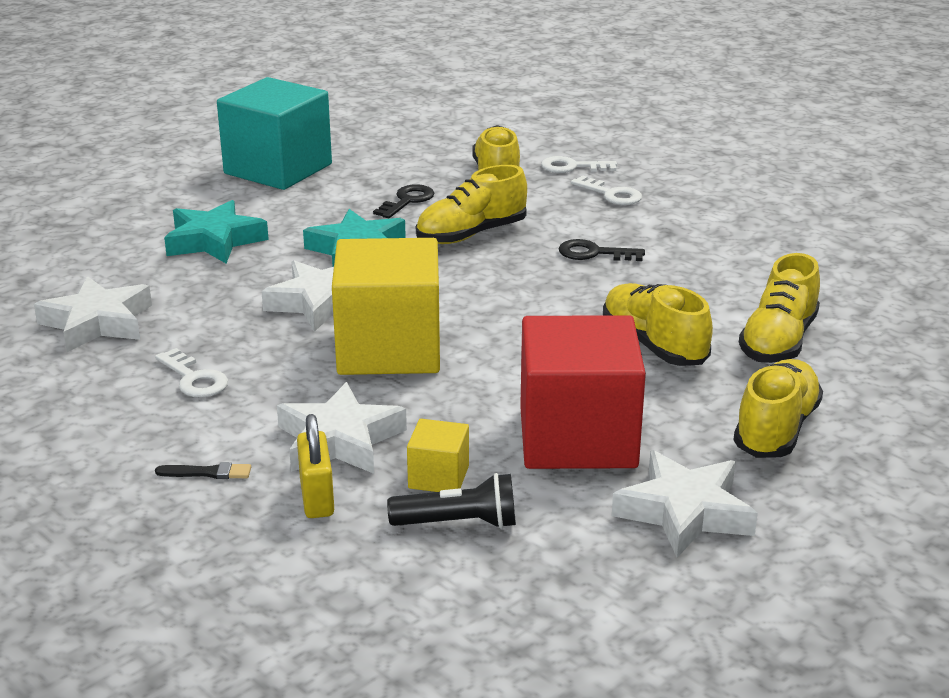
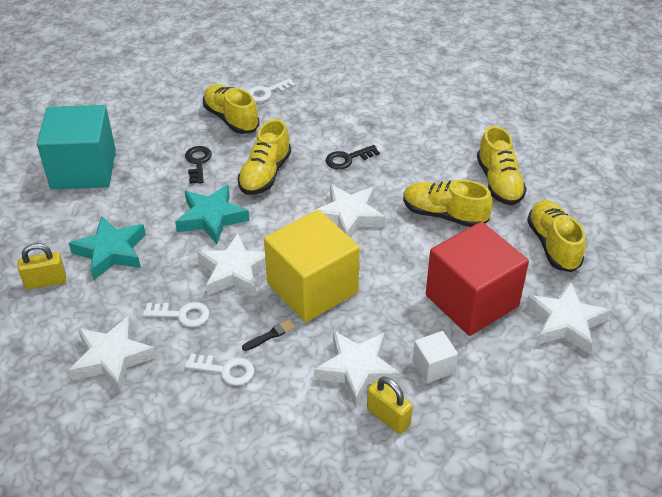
camera: 35 degrees left, 15 degrees up
black brush [155,462,251,479] -> black brush moved to [242,319,295,351]
black flashlight [387,473,516,529] -> none
yellow cube [407,419,469,492] -> white cube [413,331,458,383]
white key [571,175,642,205] -> white key moved to [143,302,210,327]
none -> yellow padlock [18,243,66,290]
none -> white star [312,184,385,237]

